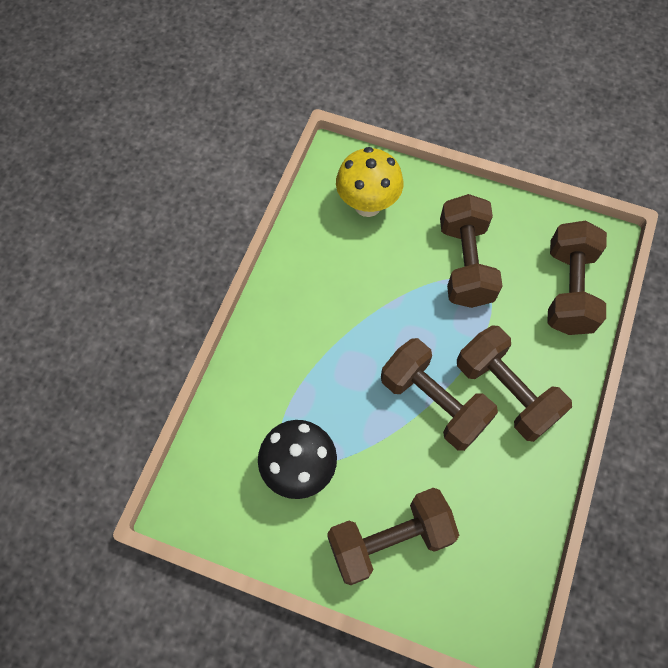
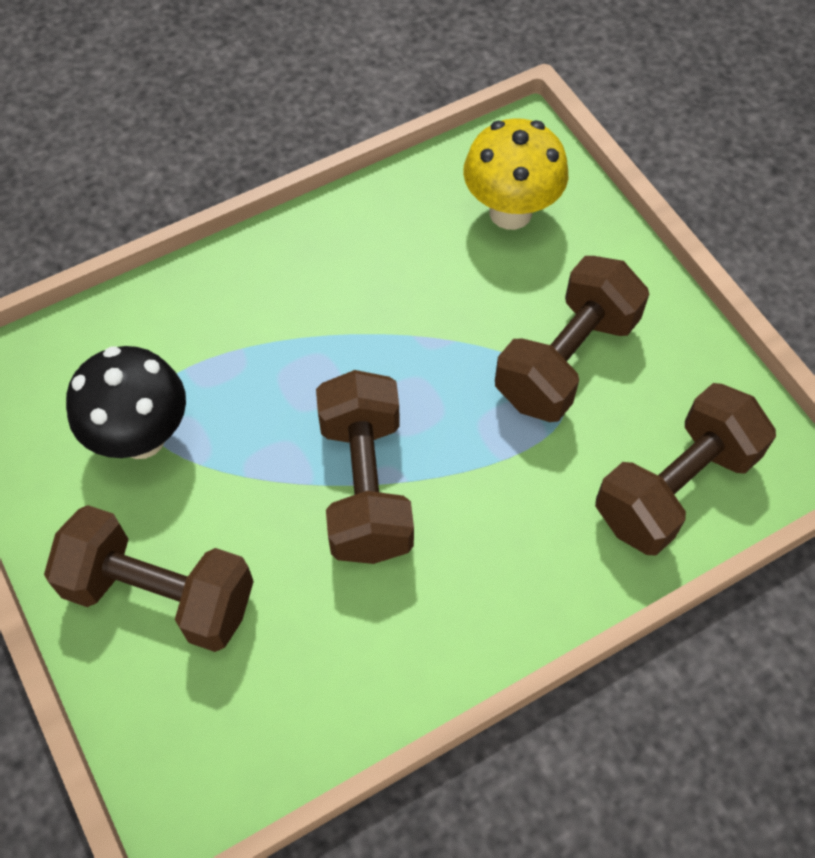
camera: 40 degrees right, 5 degrees down
brown dumbbell [457,325,572,442] -> none

